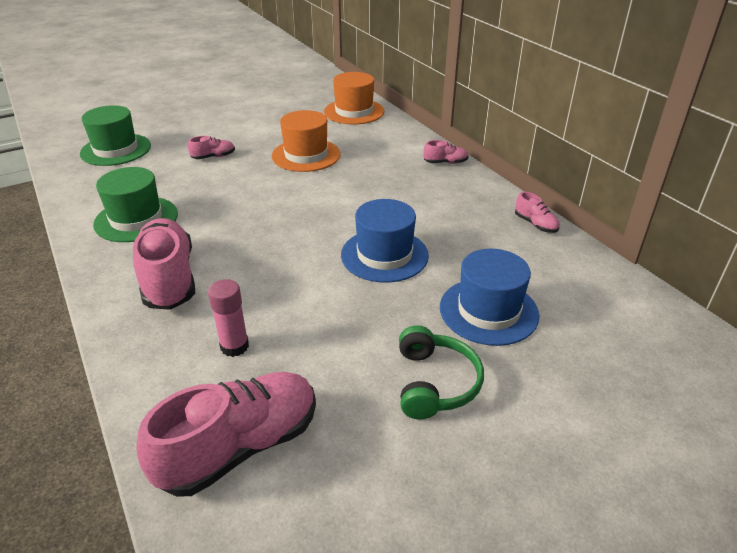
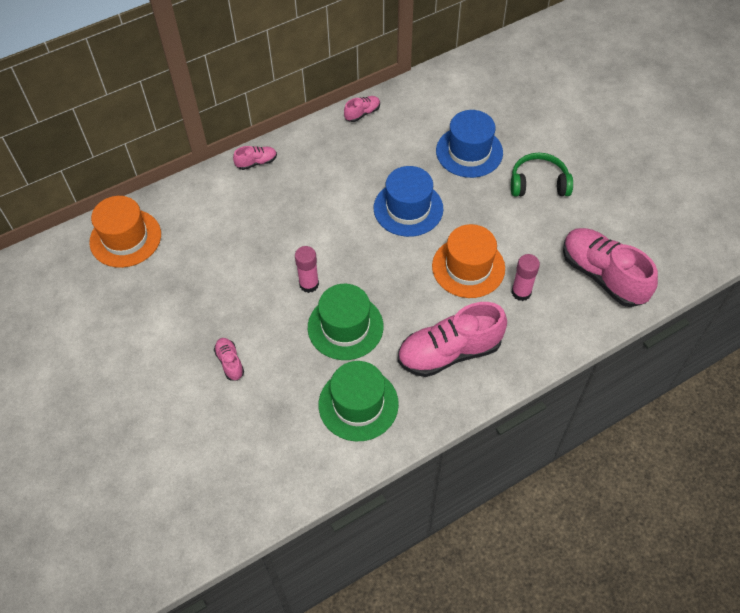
camera: 90 degrees left, 20 degrees up
green hat [80,105,151,166] -> green hat moved to [308,284,384,360]
orange hat [272,110,341,172] -> orange hat moved to [432,224,505,298]
pink shoe [423,140,469,164] -> pink shoe turned 75 degrees clockwise [233,146,277,170]
none -> pink glue stick [295,246,319,293]

